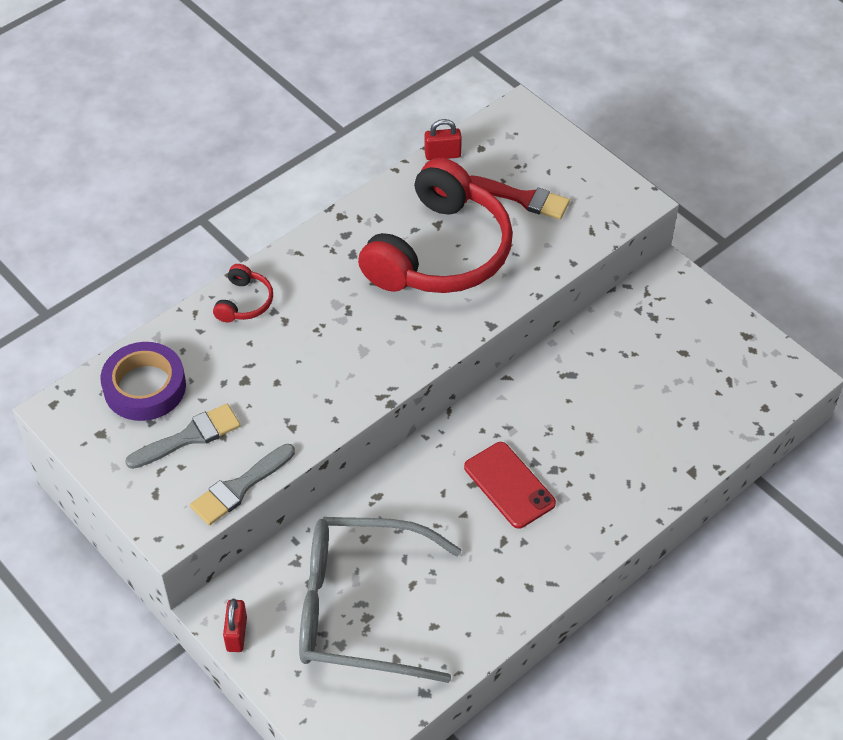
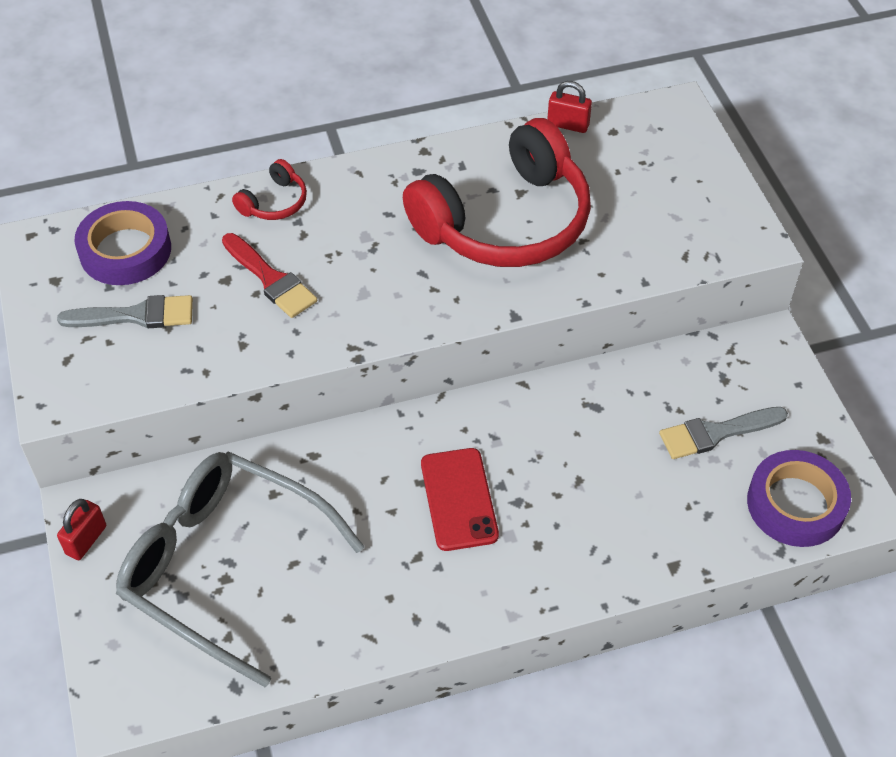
camera: 25 degrees right, 0 degrees up
grey brush [190,444,295,526] -> grey brush moved to [659,407,788,459]
red brush [470,175,570,220] -> red brush moved to [222,233,317,318]
none -> purple tape [747,450,851,547]

